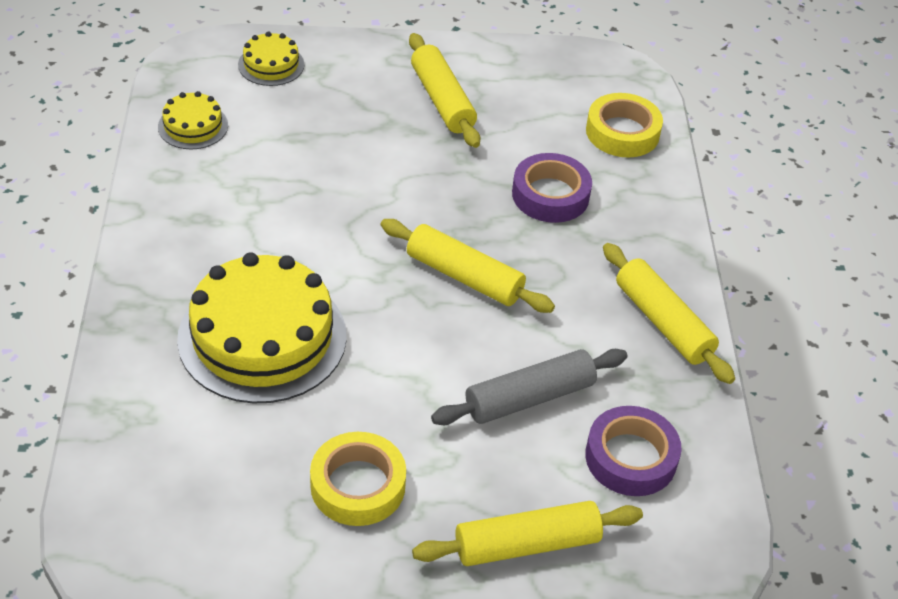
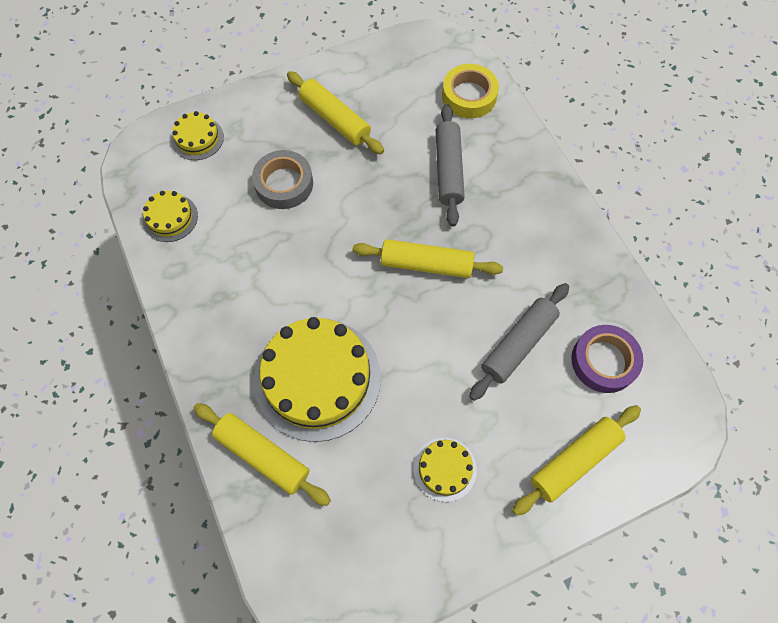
camera: 20 degrees left, 20 degrees up
yellow tape [310,432,406,526] -> yellow cake [413,437,477,502]
purple tape [512,153,592,223] -> grey rolling pin [436,104,465,227]
yellow rolling pin [603,243,735,384] -> yellow rolling pin moved to [194,403,331,506]
none -> grey tape [252,150,313,209]

